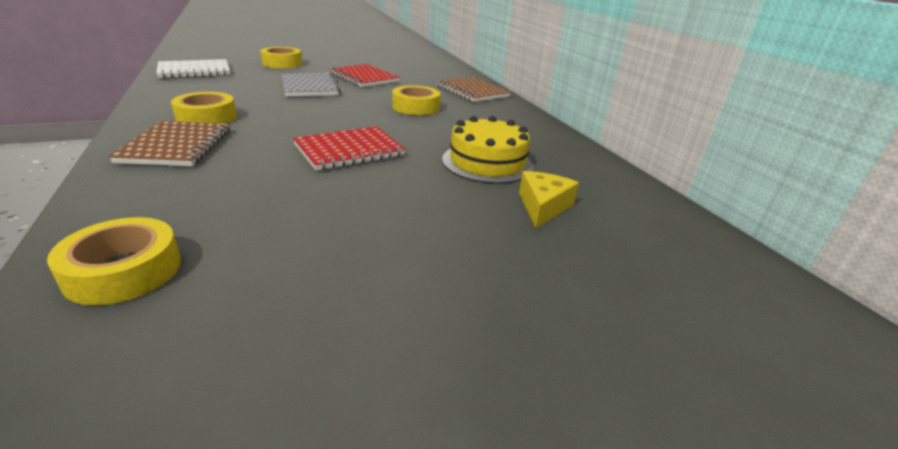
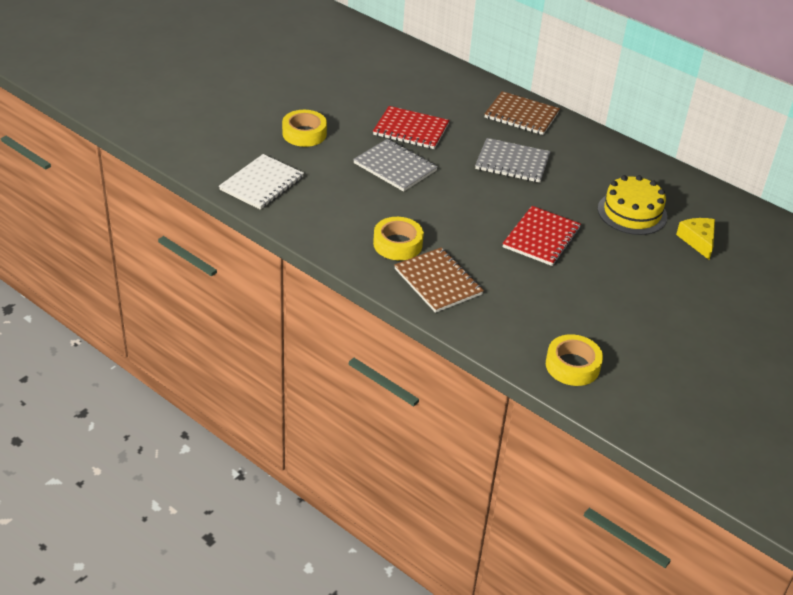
camera: 30 degrees left, 10 degrees up
yellow tape [392,85,440,115] -> grey notebook [475,138,551,183]

